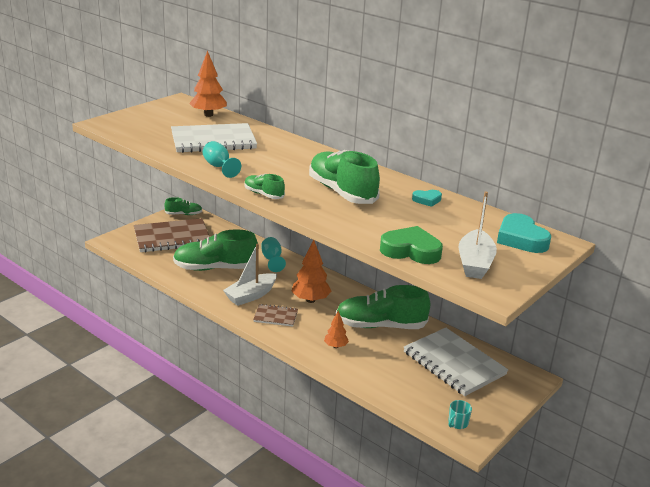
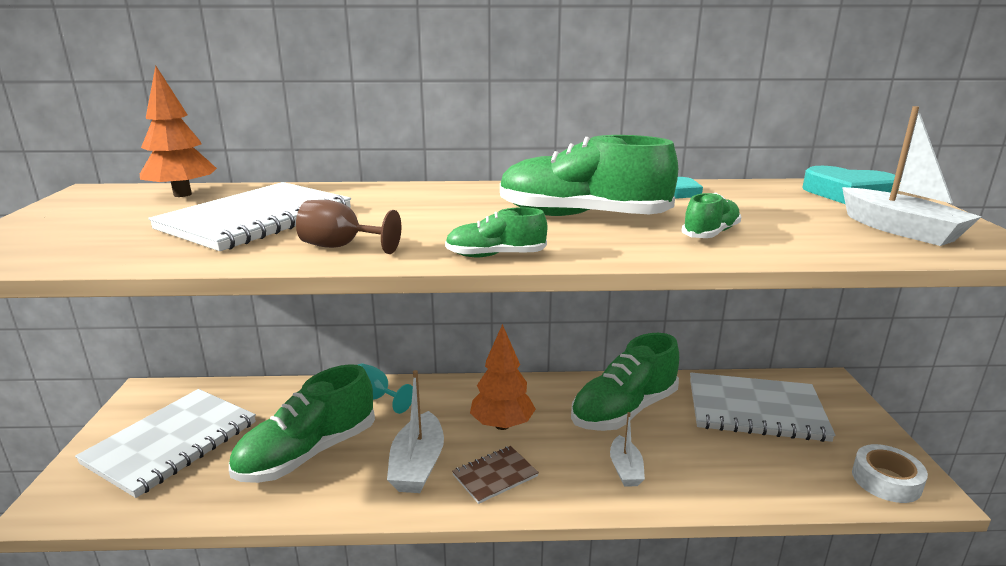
camera: 40 degrees left, 5 degrees down
brown notebook [134,218,210,252] -> white notebook [75,389,256,498]
green shoe [164,197,202,215] -> green shoe moved to [682,193,741,238]
turquoise goblet [203,141,241,178] -> brown goblet [296,200,401,254]
orange tree [324,310,349,348] -> white boat [610,412,645,487]
green heart [380,226,443,264] -> none
turquoise mug [448,400,472,429] -> white tape [852,444,928,503]

